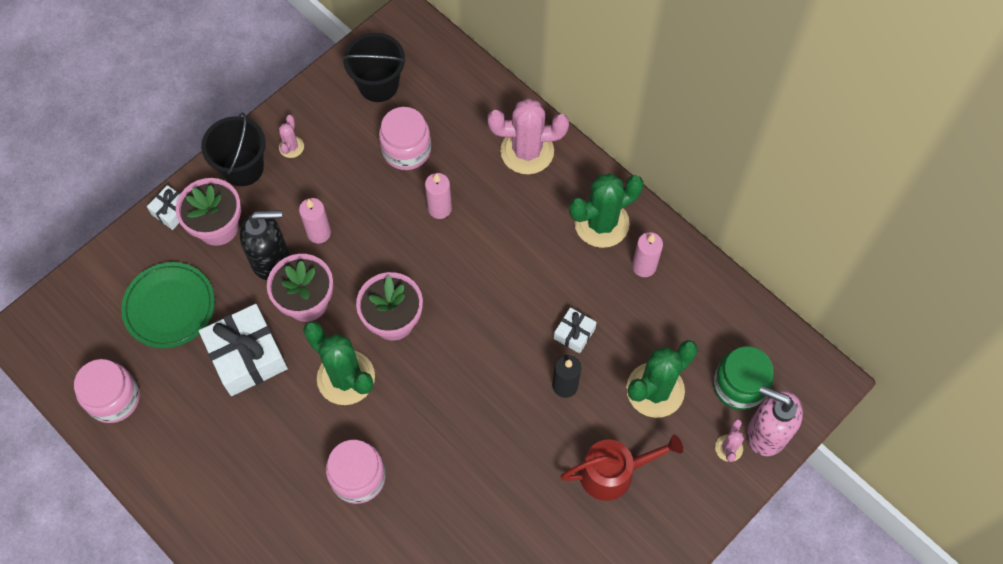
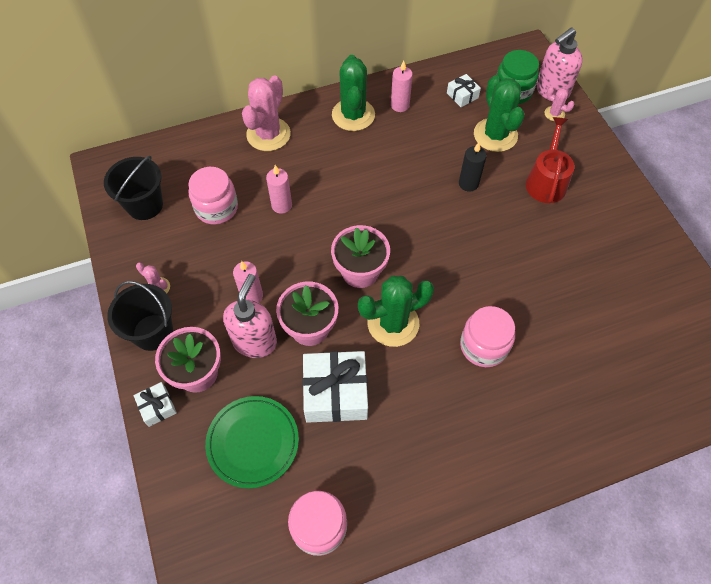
camera: 65 degrees left, 5 degrees down
black soap dispenser [240,210,289,280] -> pink soap dispenser [223,274,277,358]
white gift [554,307,597,354] -> white gift moved to [447,74,481,107]

